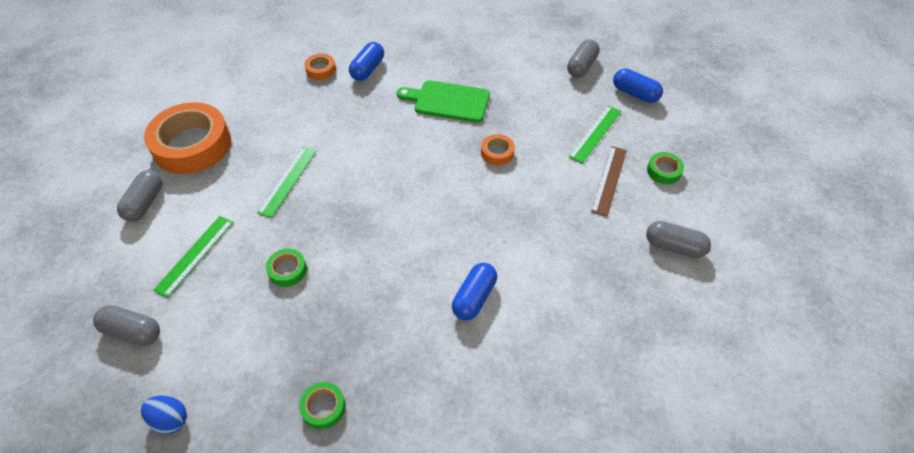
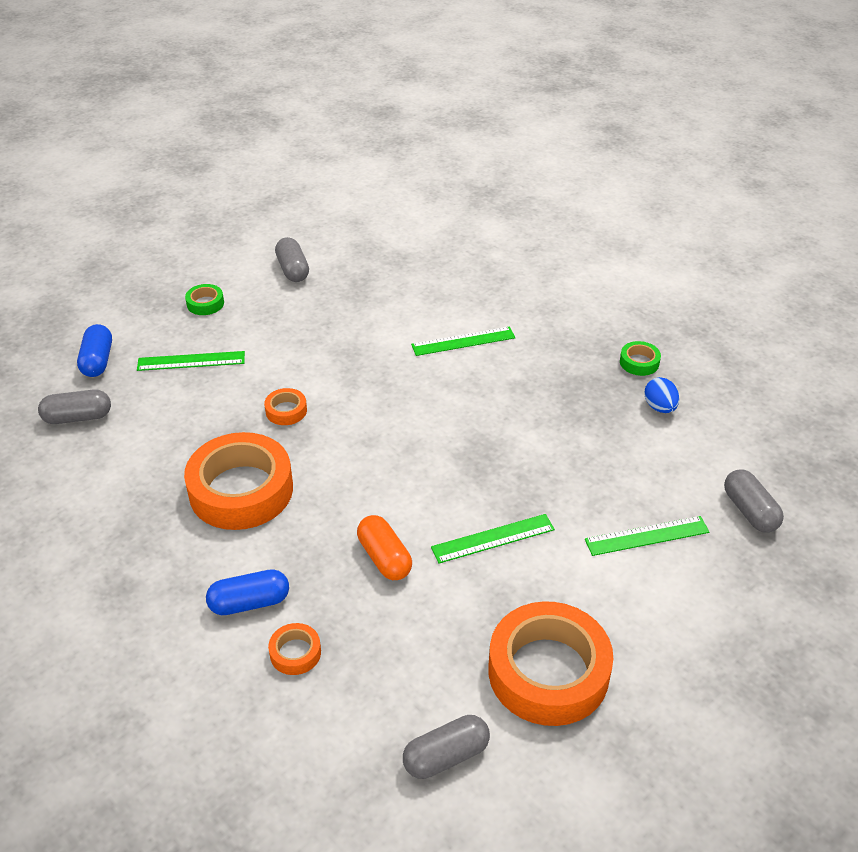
camera: 130 degrees left, 10 degrees down
grey capsule [117,170,162,222] -> grey capsule moved to [403,715,490,779]
blue egg [141,396,187,434] -> blue egg moved to [644,377,679,413]
green tape [266,249,307,287] -> none
green cutting board [397,80,490,123] -> orange tape [184,432,293,530]
blue capsule [452,263,497,321] -> green ruler [411,326,515,356]
brown ruler [591,146,627,217] -> none
none -> orange capsule [357,515,412,580]

